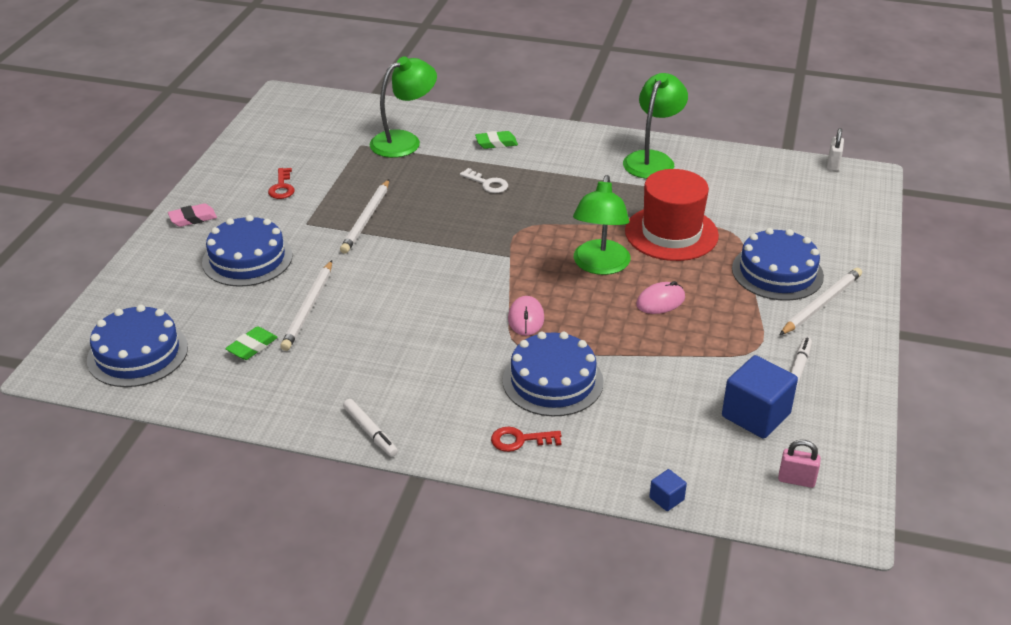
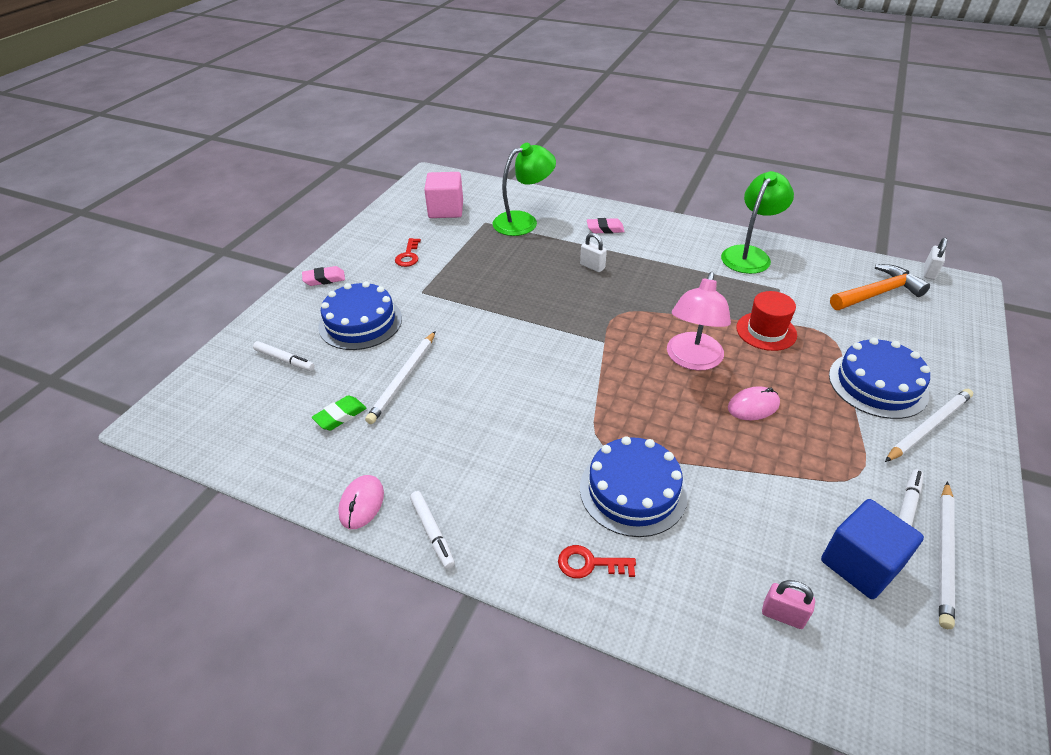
camera: 10 degrees right, 5 degrees up
blue cake [87,305,188,387] -> none
white pencil [340,179,389,254] -> white pencil moved to [939,482,955,629]
white key [460,168,508,193] -> white padlock [580,233,607,272]
green eraser [475,131,518,149] -> pink eraser [587,218,625,234]
pink mouse [508,296,544,336] -> pink mouse moved to [338,475,384,529]
green lamp [573,175,631,275] -> pink lamp [667,272,731,371]
red hat [625,169,719,261] -> red hat [736,291,797,351], size x0.64
blue cube [649,469,687,511] -> none
pink padlock [778,440,821,488] -> pink padlock moved to [762,580,815,629]
none -> white marker [253,341,315,371]
none -> pink cube [424,172,463,218]
none -> orange hammer [830,264,930,310]

